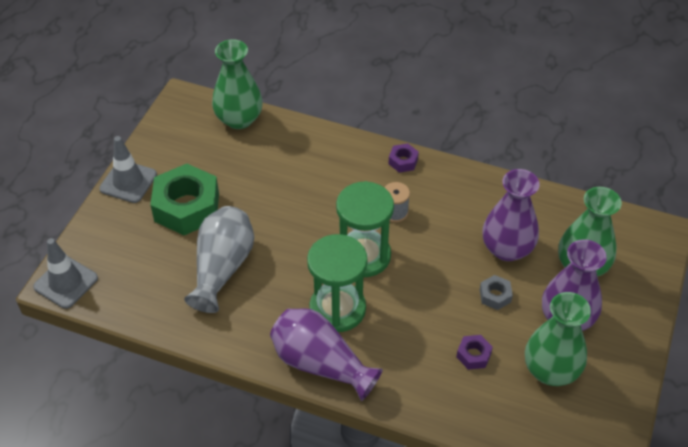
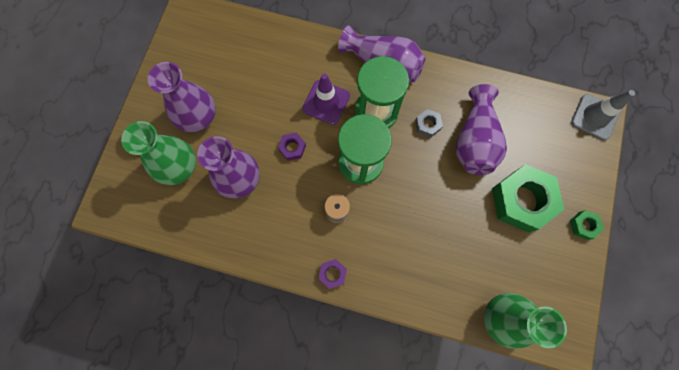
camera: 175 degrees right, 25 degrees up
grey traffic cone [99,136,157,203] -> green nut [570,210,604,240]
grey vase [184,206,254,313] -> purple vase [456,84,507,175]
purple nut [456,335,493,370] -> purple nut moved to [278,133,306,161]
grey nut [480,275,513,310] -> grey nut moved to [415,109,443,138]
green vase [525,292,591,386] -> none
none -> purple traffic cone [302,73,350,125]

